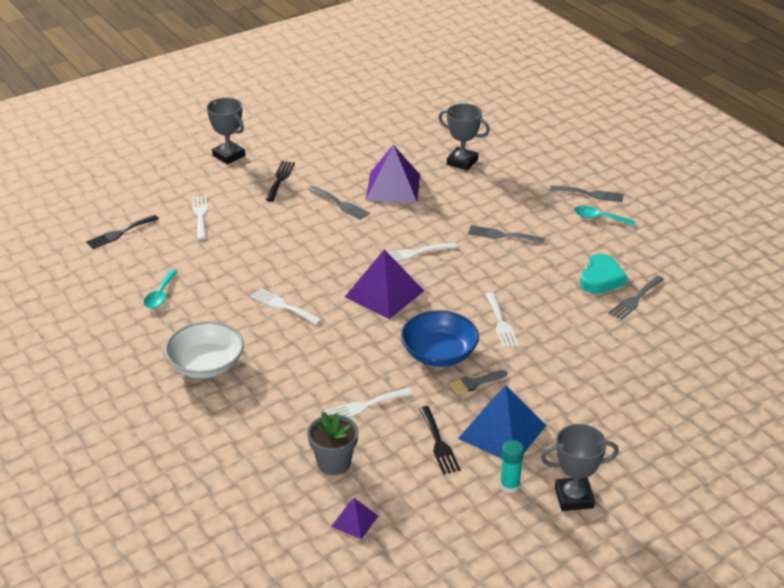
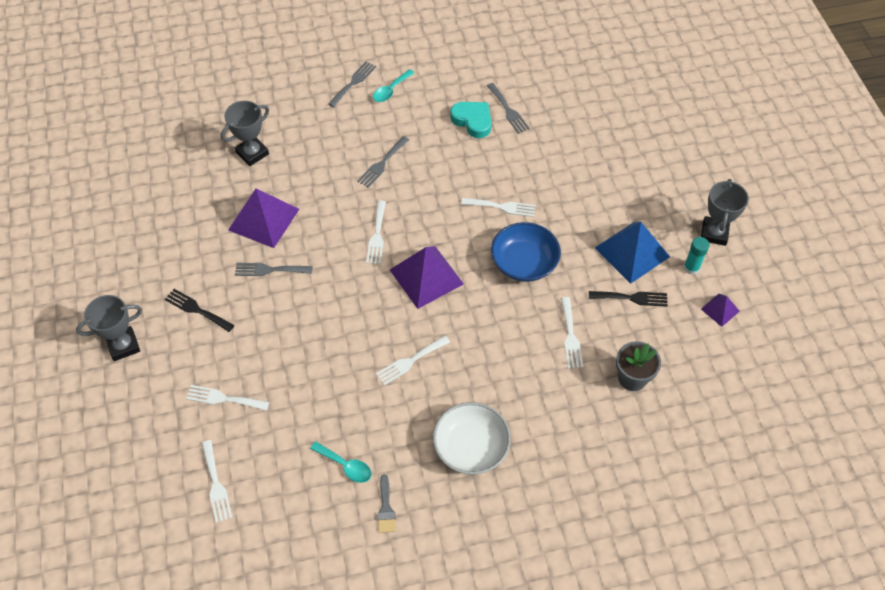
camera: 70 degrees left, 20 degrees up
black fork [86,215,159,249] -> white fork [202,440,233,523]
grey fork [309,186,370,220] -> grey fork turned 150 degrees counterclockwise [235,263,313,276]
purple pyramid [331,498,378,540] -> purple pyramid moved to [701,294,740,327]
grey brush [450,370,507,395] -> grey brush moved to [377,474,396,533]

